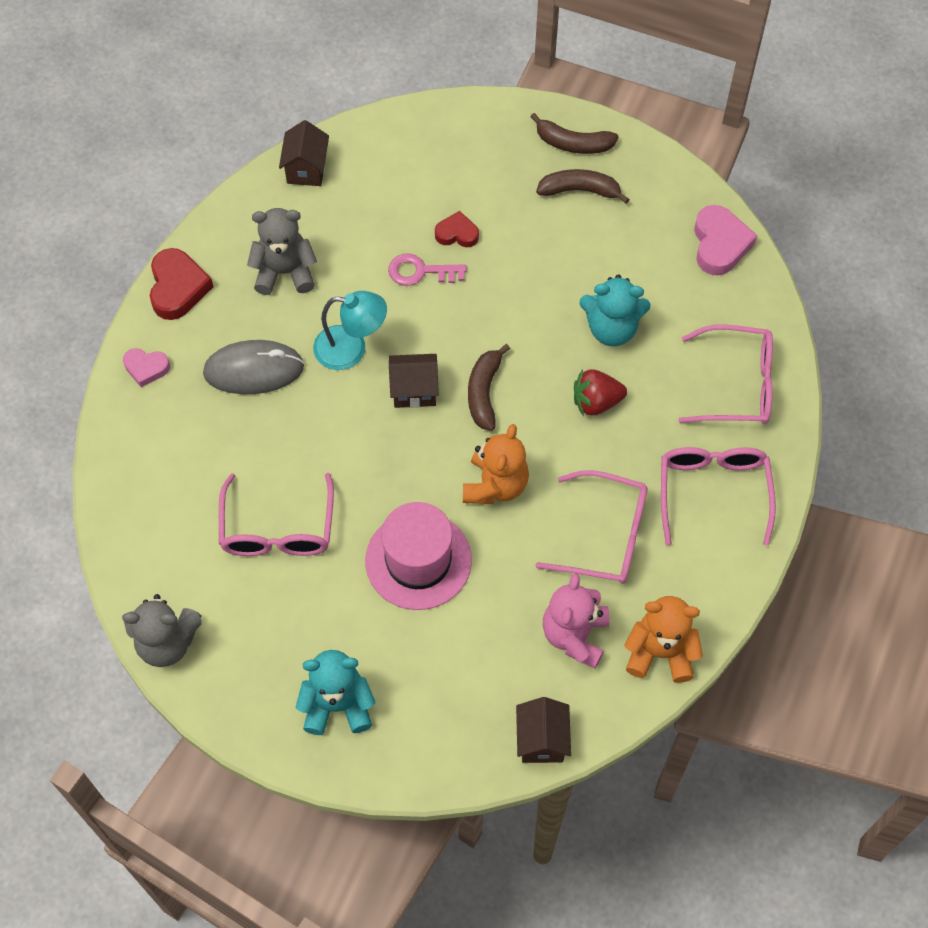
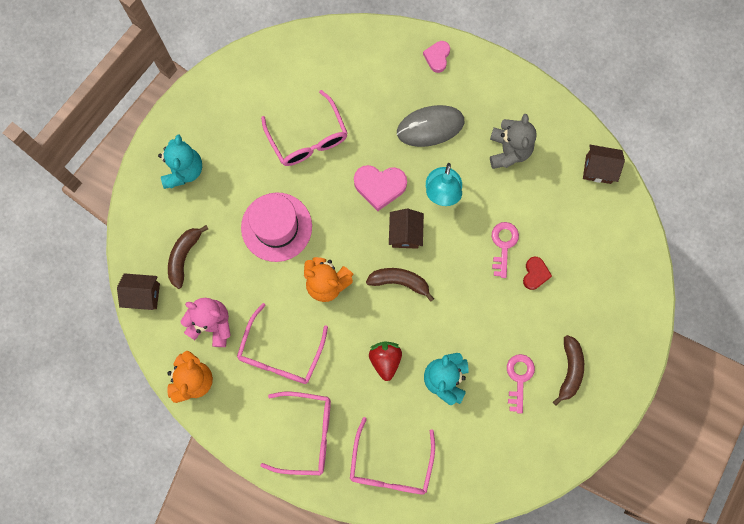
camera: 95 degrees right, 15 degrees up
grey teddy bear [122,594,202,667] -> none
red heart [150,248,214,320] -> none
grey mouse [203,340,304,394] -> grey mouse turned 75 degrees clockwise [397,105,464,147]
pink glasses [219,473,334,556] -> pink glasses turned 120 degrees counterclockwise [261,90,347,166]
brown banana [530,113,619,154] -> brown banana moved to [168,225,208,289]
pink heart [694,205,757,275] -> pink heart moved to [354,165,407,211]
none -> pink key [507,354,535,414]

